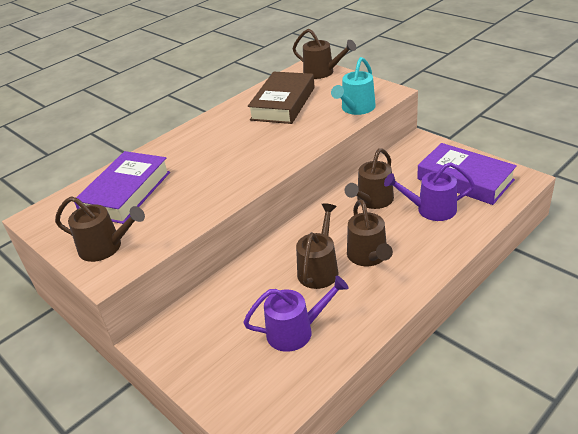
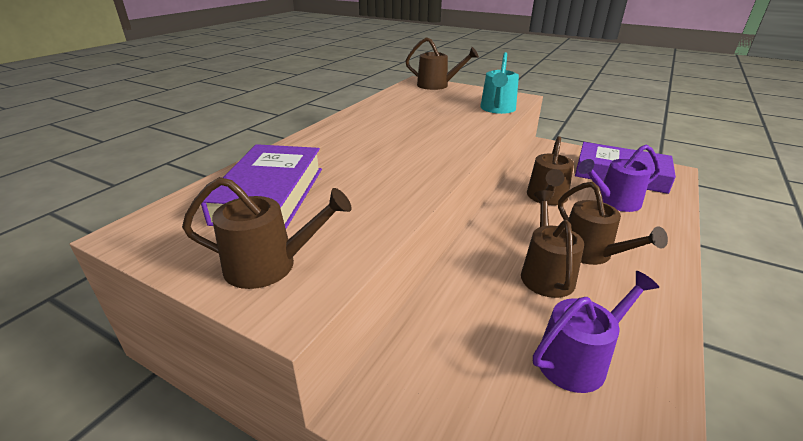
camera: 20 degrees left, 5 degrees down
brown book [248,72,315,124] -> none

